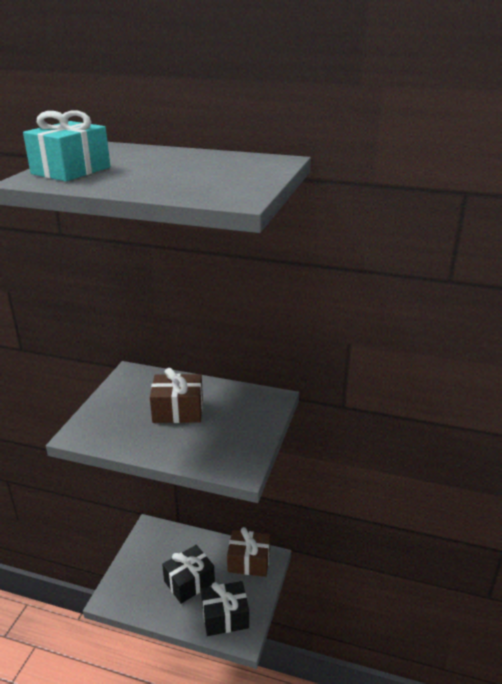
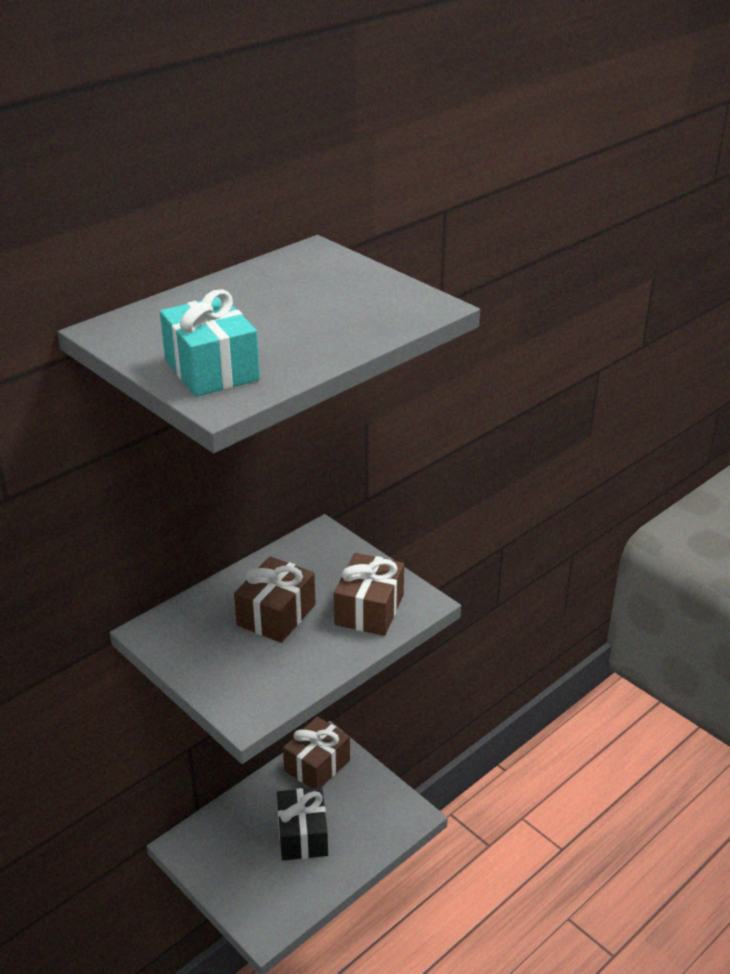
camera: 60 degrees left, 5 degrees up
black gift [201,581,249,636] -> none
none -> brown gift [334,553,404,636]

